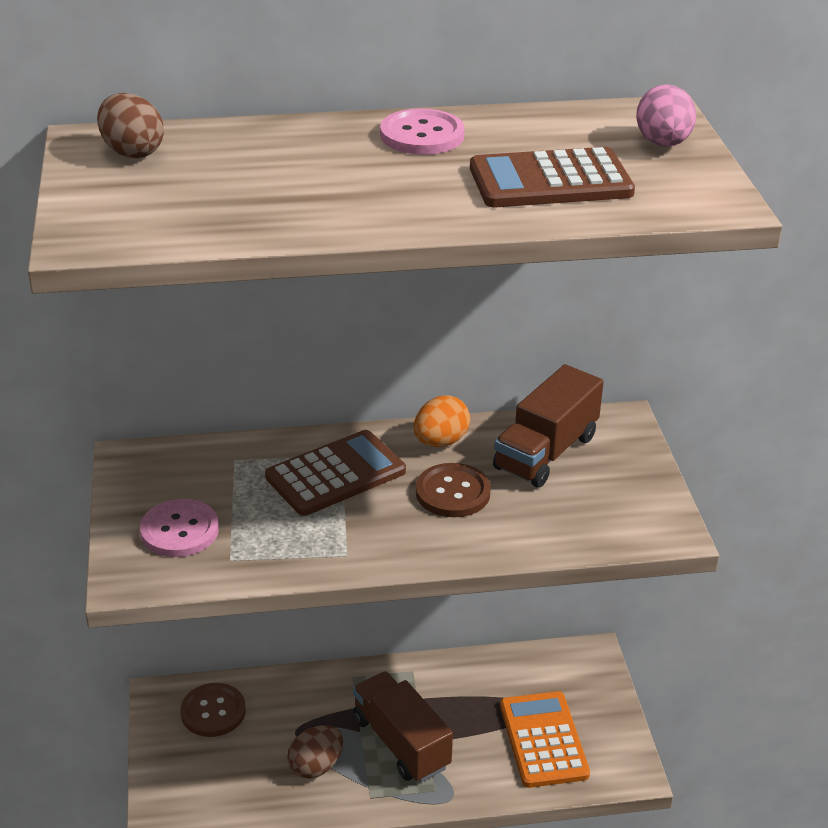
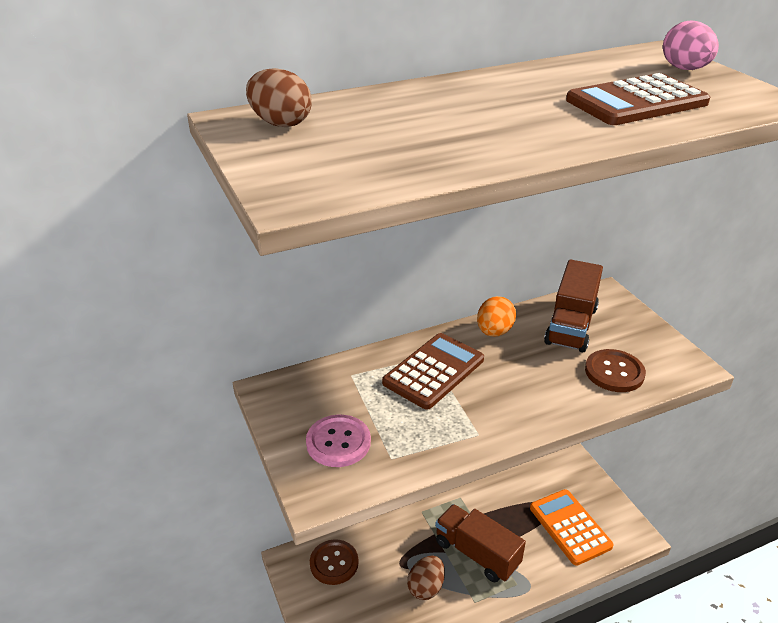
camera: 15 degrees left, 0 degrees up
pink button [380,108,465,155] -> none
brown button [416,463,491,517] -> brown button moved to [585,349,646,392]

